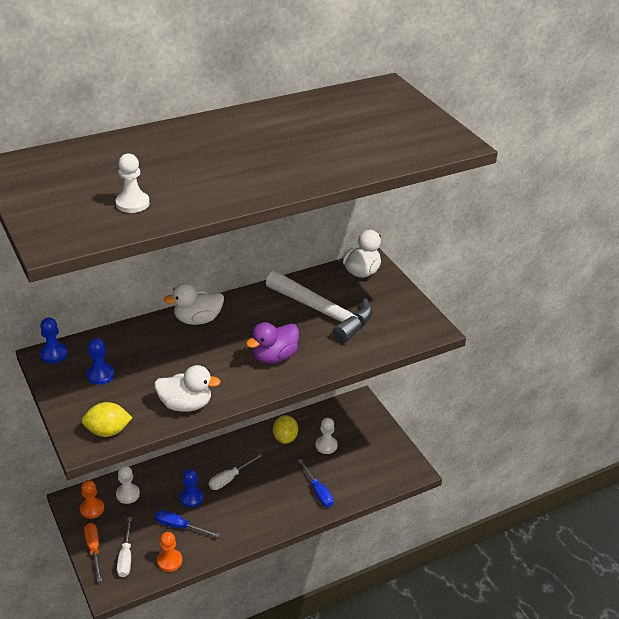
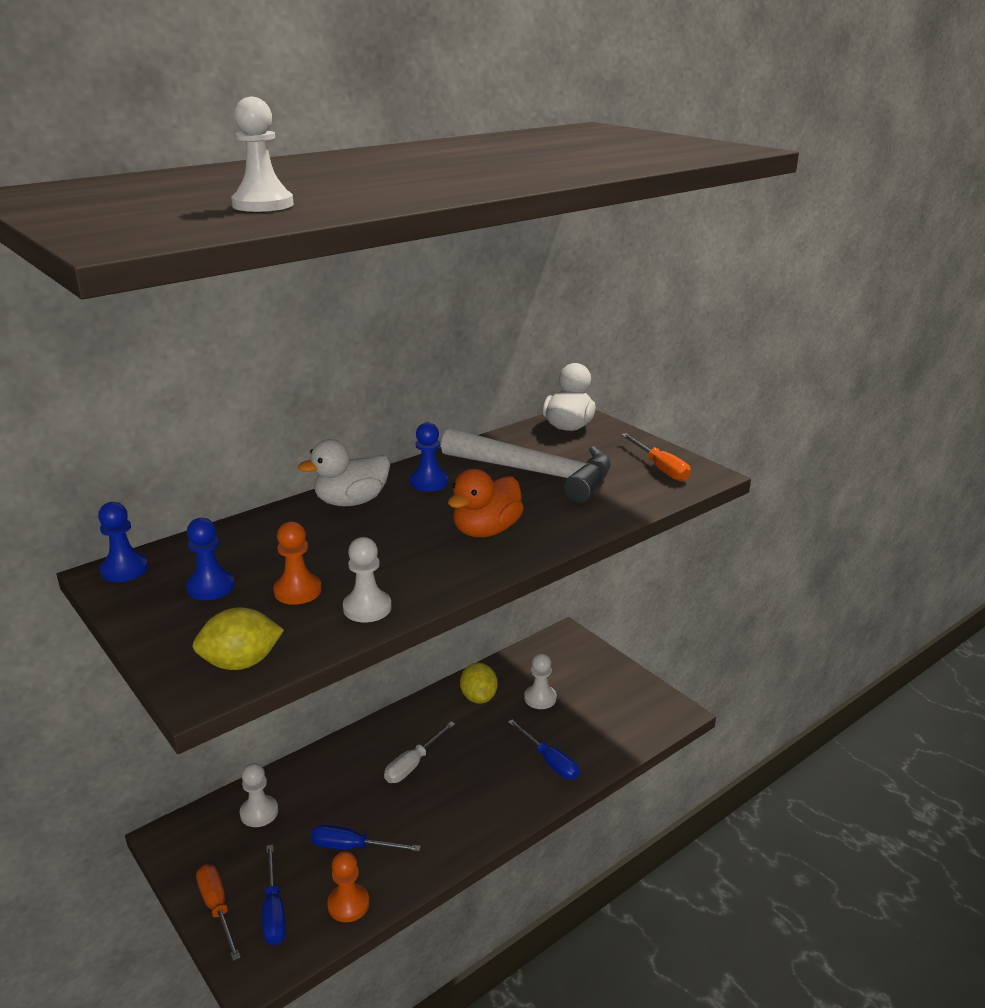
camera: 10 degrees left, 10 degrees down
orange pawn [80,480,104,519] -> orange pawn moved to [273,521,322,605]
white screwdriver [117,517,132,577] -> blue screwdriver [262,845,286,945]
white duck [154,365,221,412] -> white pawn [343,537,392,622]
blue pawn [180,469,204,507] -> blue pawn moved to [410,422,448,492]
purple duck [246,322,299,364] -> orange duck [448,469,524,537]
none -> orange screwdriver [621,433,691,482]

